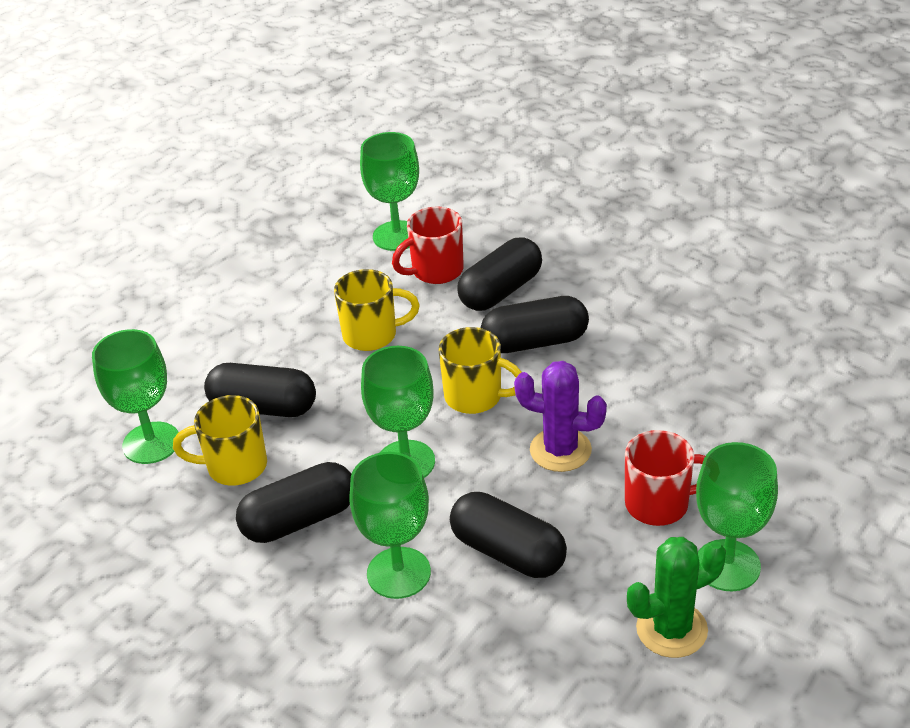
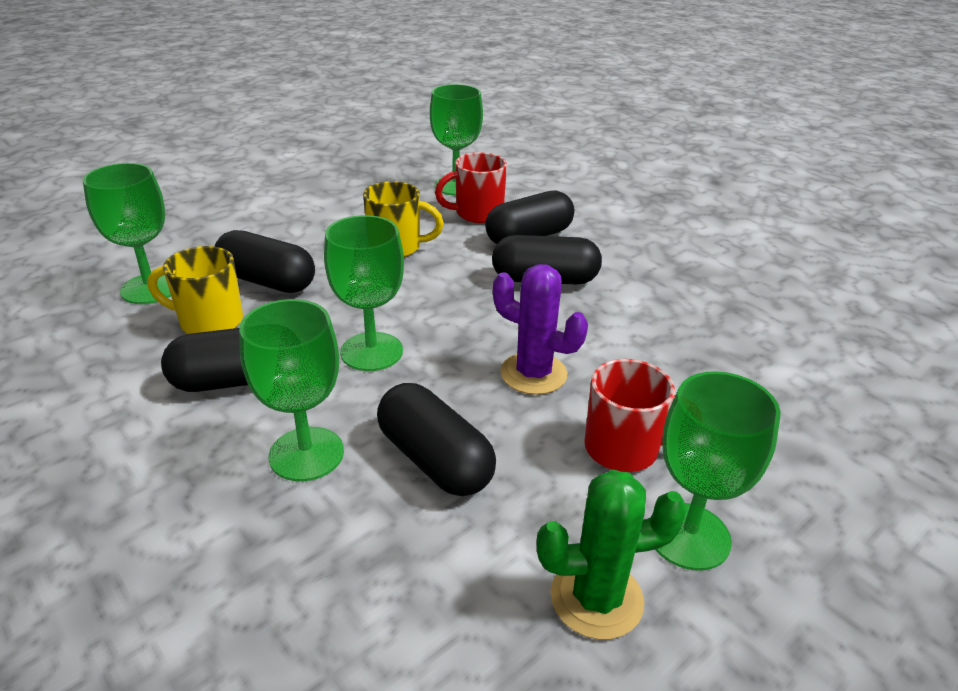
camera: 10 degrees right, 5 degrees down
yellow mug [439,327,522,414] -> none

